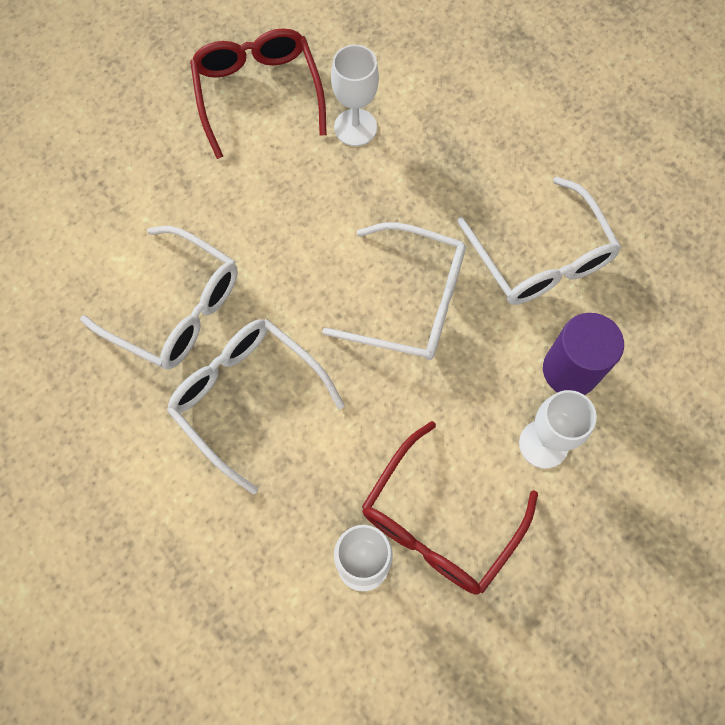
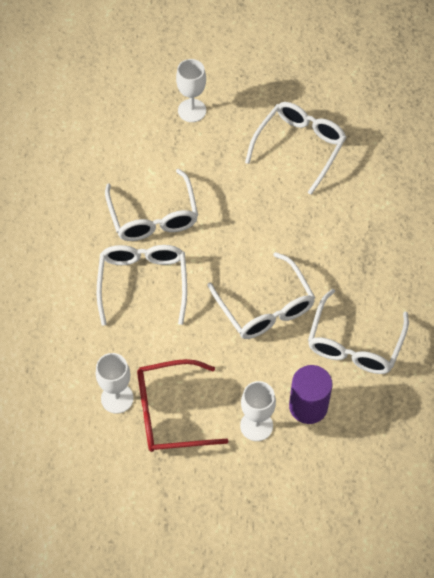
camera: 45 degrees right, 10 degrees down
red glasses [190,28,327,159] -> white glasses [245,102,347,195]
white goblet [331,44,379,146] -> white goblet moved to [176,59,206,122]

